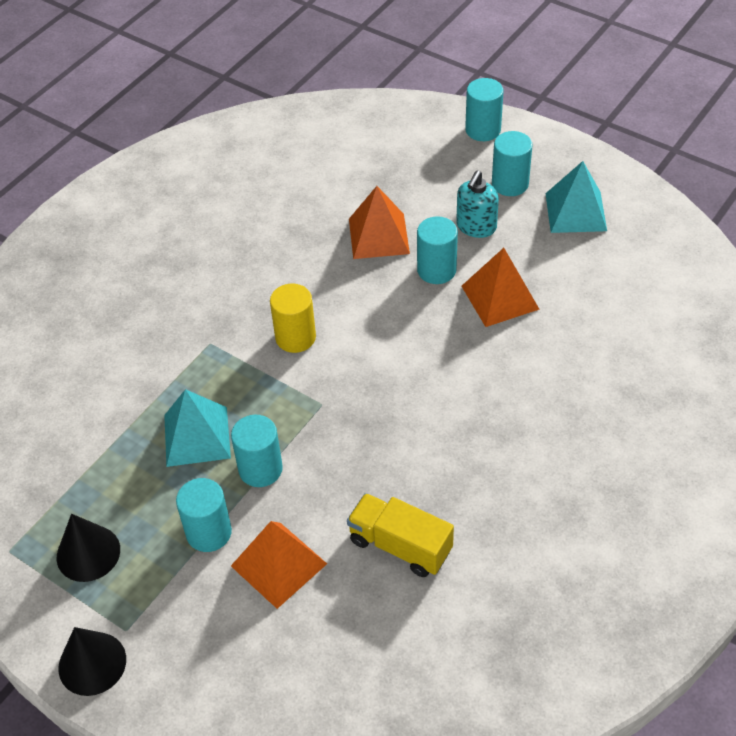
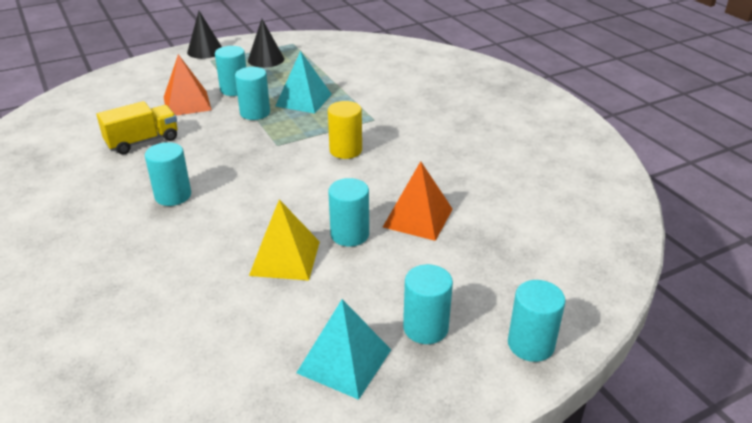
camera: 115 degrees right, 15 degrees down
turquoise soap dispenser [456,171,499,238] -> none
orange pyramid [462,248,540,327] -> yellow pyramid [249,199,320,281]
none -> turquoise cylinder [145,142,191,206]

